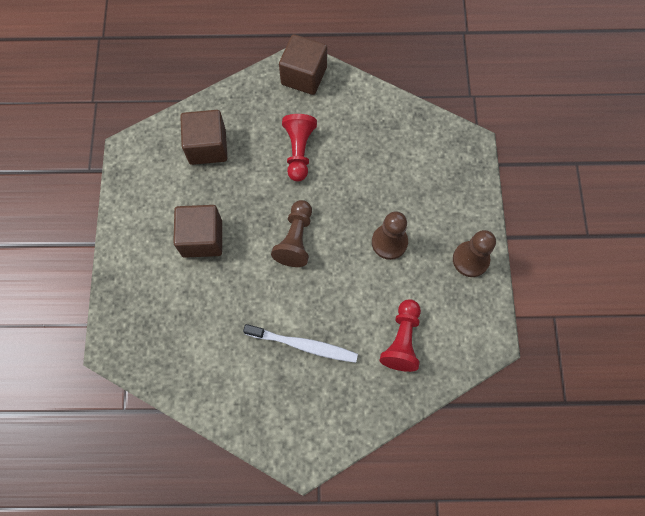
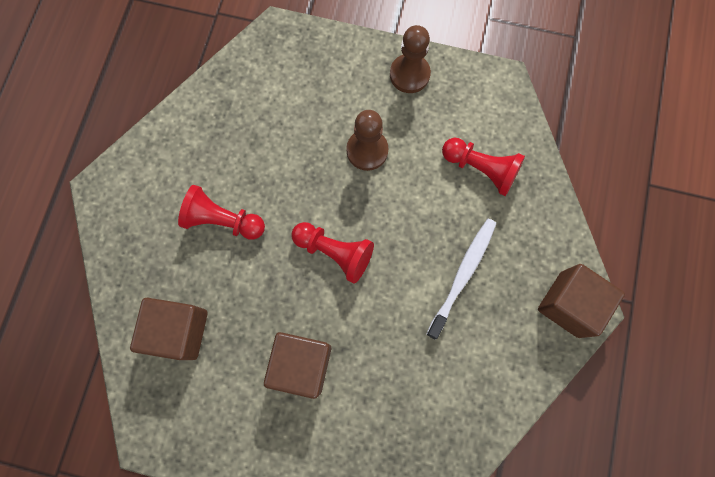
camera: 75 degrees left, 5 degrees up
brown pawn [271,200,312,267] -> red pawn [292,222,374,283]
brown cube [279,34,327,95] -> brown cube moved to [538,264,625,338]

